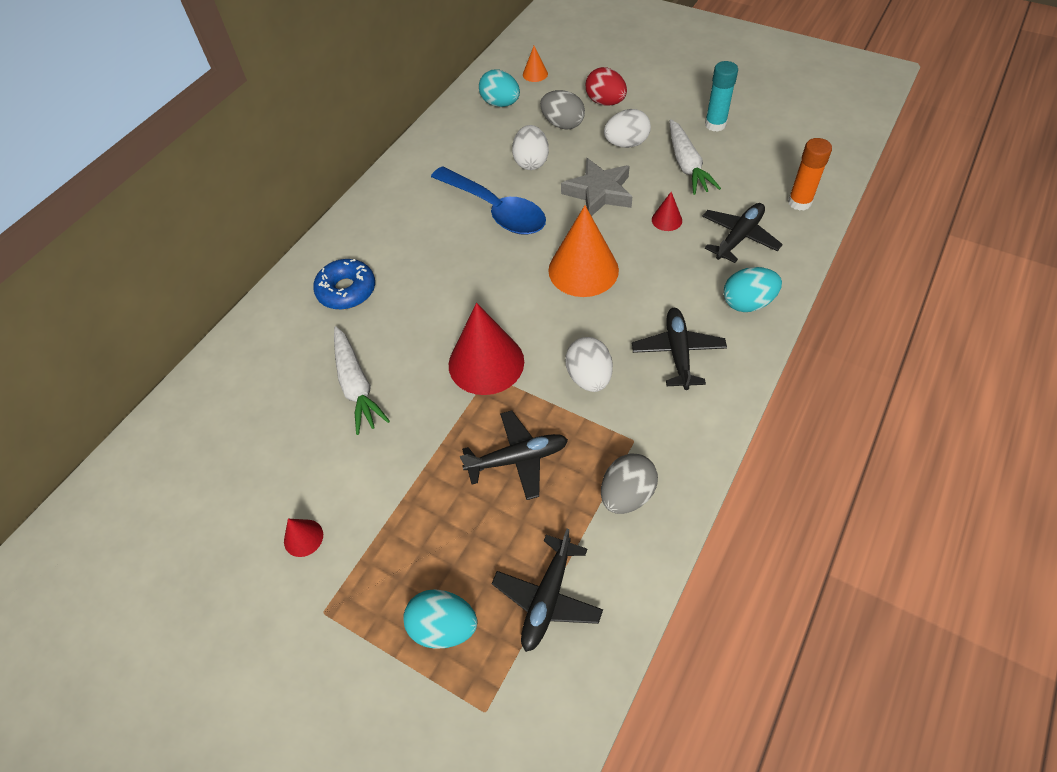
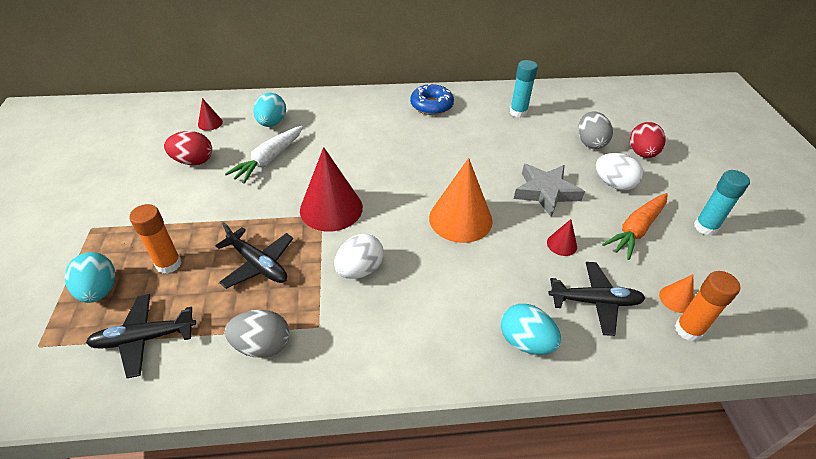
camera: 50 degrees right, 10 degrees down
red cone [284,519,323,557] -> red cone moved to [198,98,223,131]
blue donut [313,259,375,310] -> blue donut moved to [410,84,454,115]
blue spoon [431,166,546,235] -> none
turquoise egg [479,70,520,107] -> turquoise egg moved to [253,93,286,127]
white egg [512,125,549,170] -> none
orange cone [523,46,548,82] -> orange cone moved to [659,274,694,313]
black plane [632,308,727,390] -> none
white carrot [670,119,721,195] -> orange carrot [602,193,668,260]
none -> orange glue stick [129,204,181,274]
none -> red egg [164,131,212,165]
none -> turquoise glue stick [510,60,538,118]

